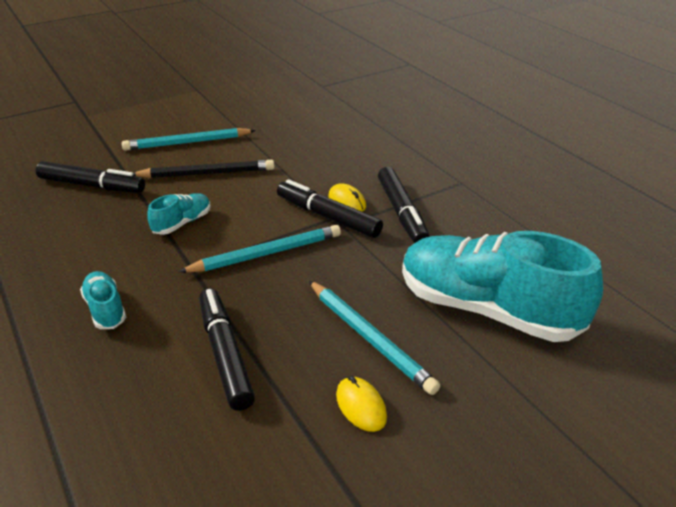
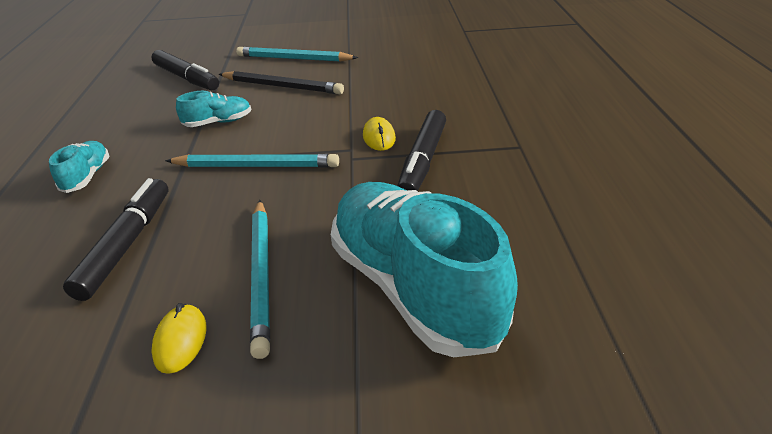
camera: 30 degrees right, 0 degrees up
black marker [277,179,383,238] -> none

